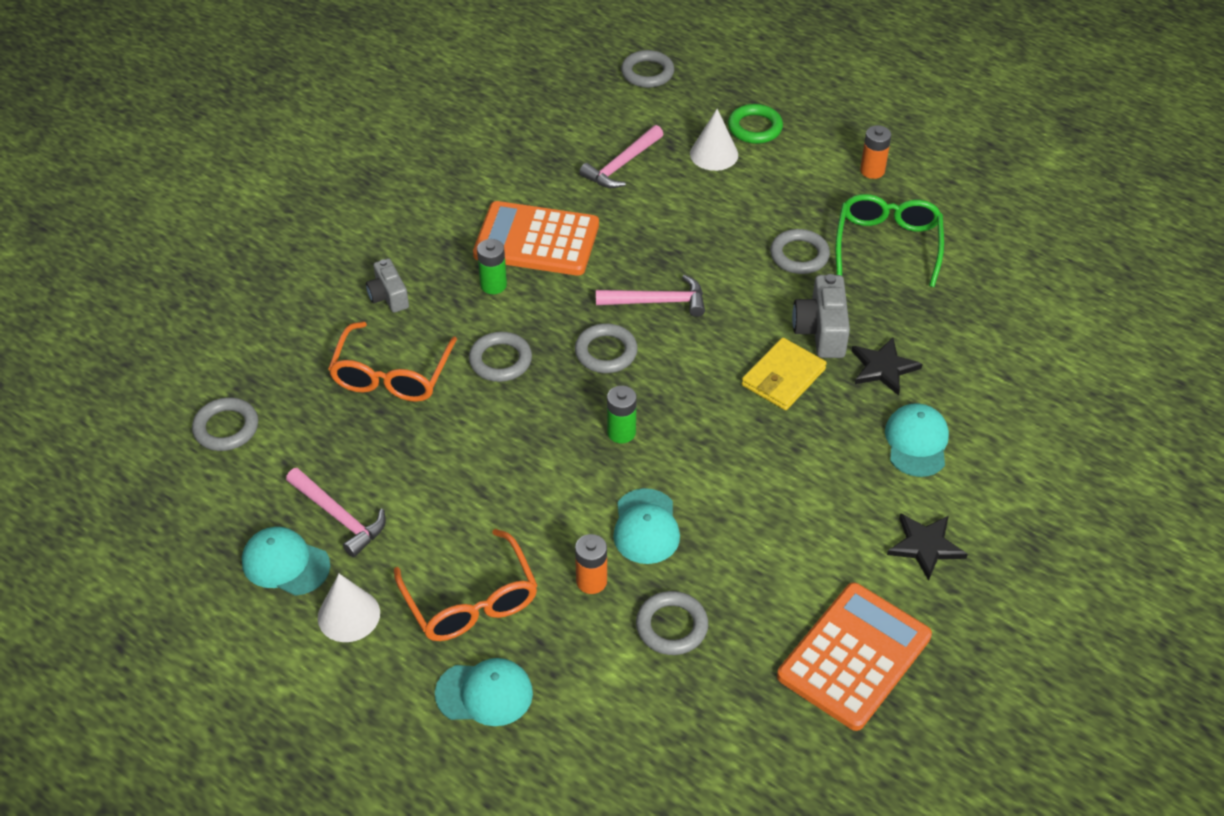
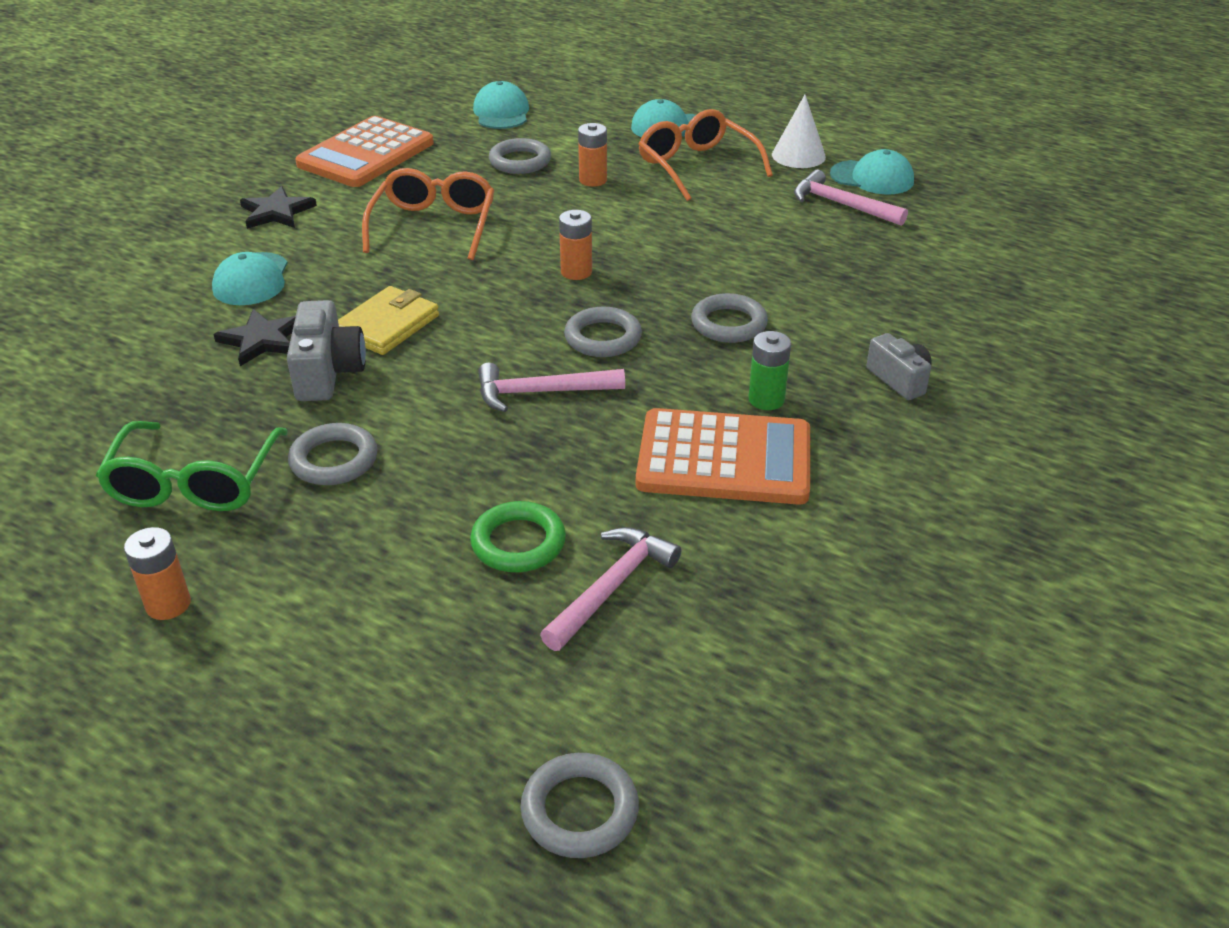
camera: 175 degrees right, 10 degrees down
grey ring [192,397,258,451] -> none
orange glasses [328,322,457,402] -> orange glasses moved to [362,168,494,260]
green battery [607,386,637,443] -> orange battery [559,210,592,280]
turquoise cap [613,488,680,564] -> turquoise cap moved to [473,81,529,129]
white cone [690,109,738,171] -> none
green ring [728,104,783,144] -> green ring moved to [470,501,566,572]

